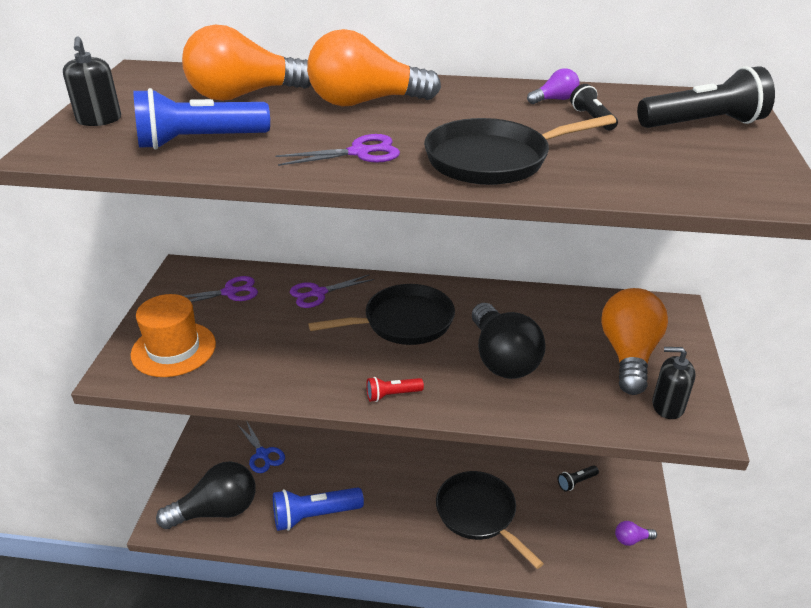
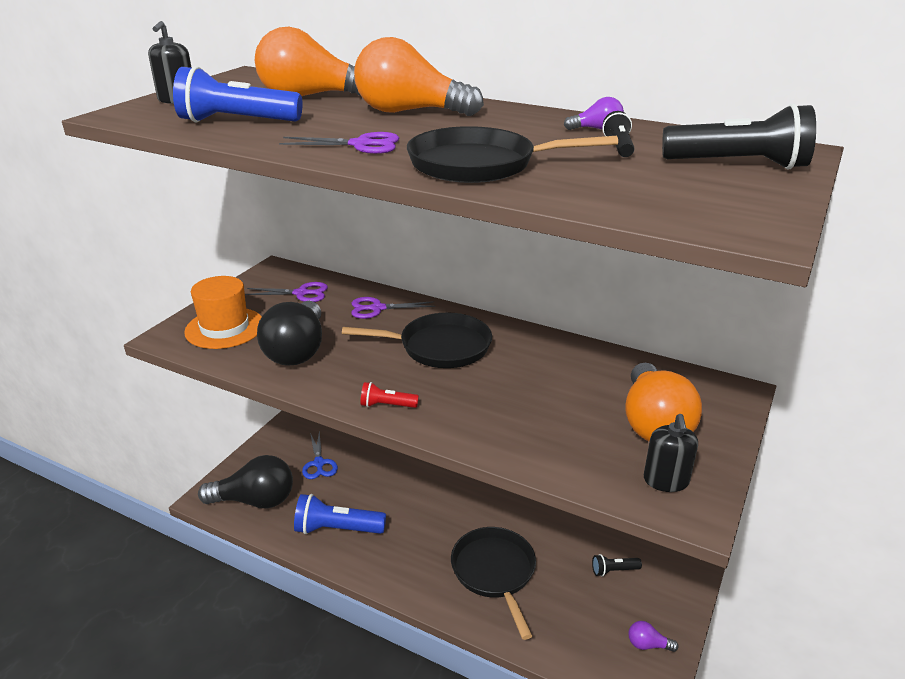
camera: 20 degrees right, 5 degrees down
black light bulb [472,303,546,379] -> black light bulb moved to [257,301,322,366]
orange light bulb [601,288,668,395] -> orange light bulb turned 150 degrees clockwise [625,363,702,442]
black soap dispenser [652,347,696,419] -> black soap dispenser turned 120 degrees counterclockwise [644,414,698,492]

